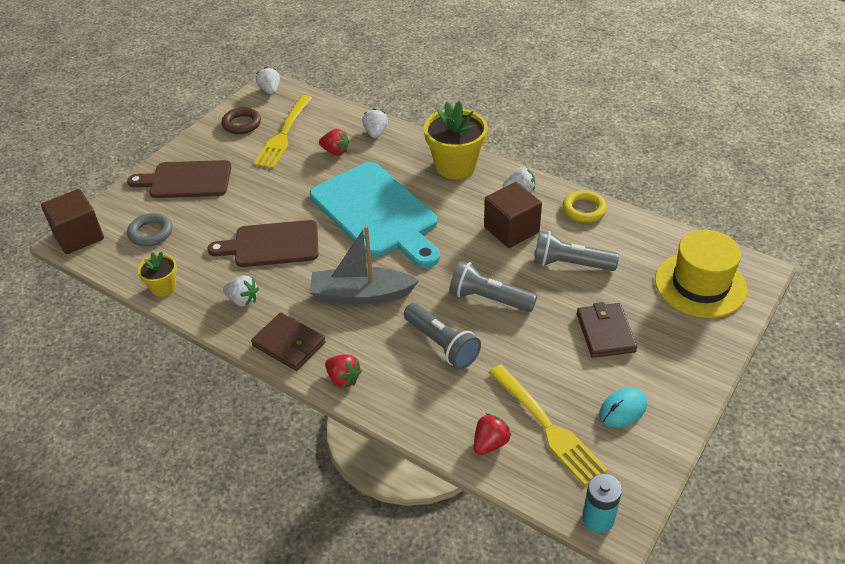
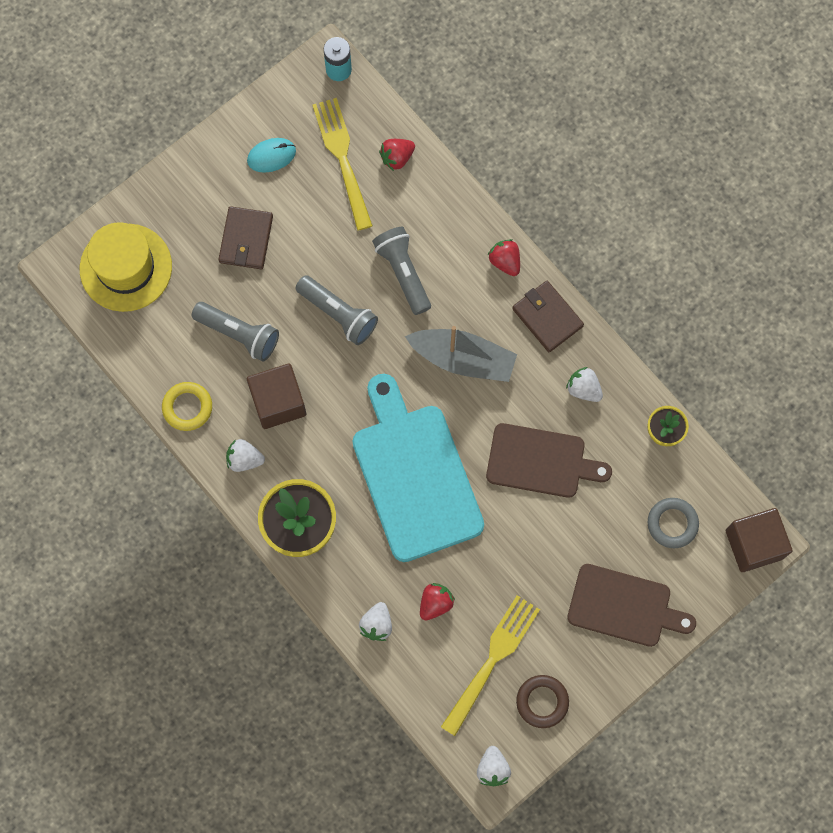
camera: 165 degrees left, 30 degrees up
red strawberry [319,129,349,156] -> red strawberry turned 90 degrees clockwise [420,583,455,621]

